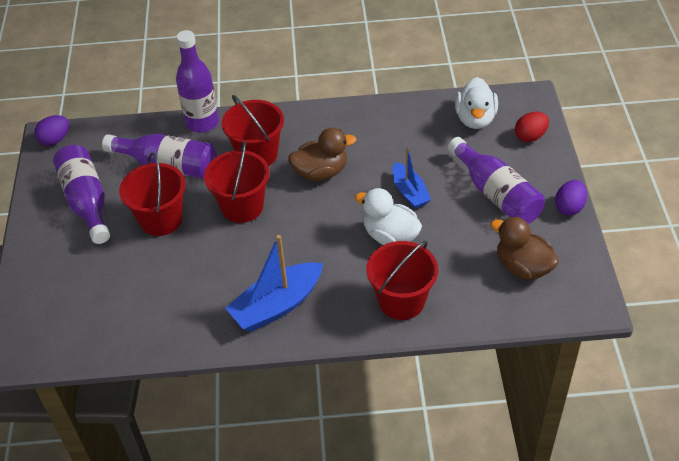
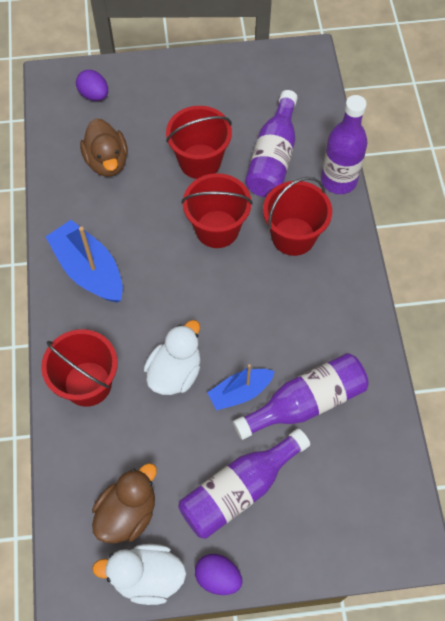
camera: 85 degrees right, 15 degrees up
purple egg [34,115,69,146] -> purple egg moved to [76,70,108,101]
purple bottle [53,145,110,244] -> purple bottle moved to [233,353,369,440]
brown duck [288,128,356,181] -> brown duck moved to [80,118,128,177]
white duck [455,77,498,129] -> white duck moved to [92,544,186,605]
red egg [515,112,549,142] -> none

